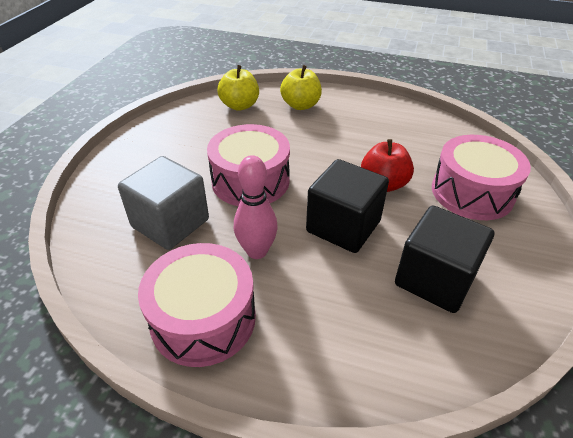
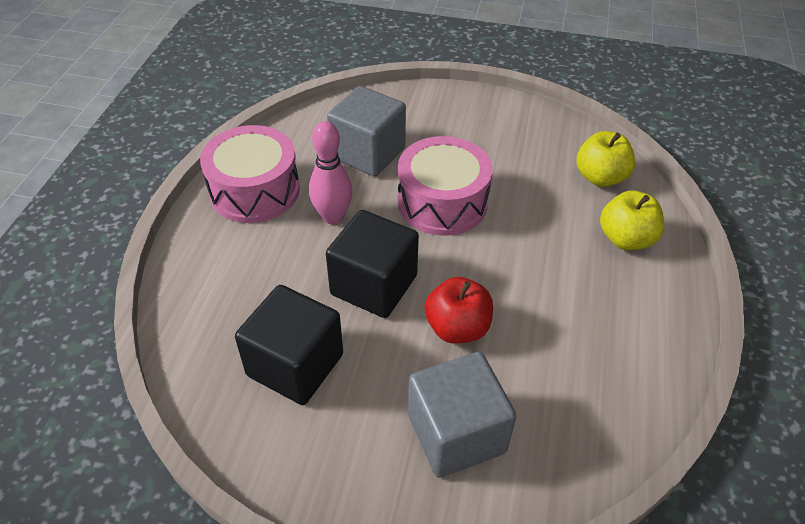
camera: 85 degrees right, 5 degrees up
pink drum [432,135,531,220] -> grey cube [408,352,517,478]

